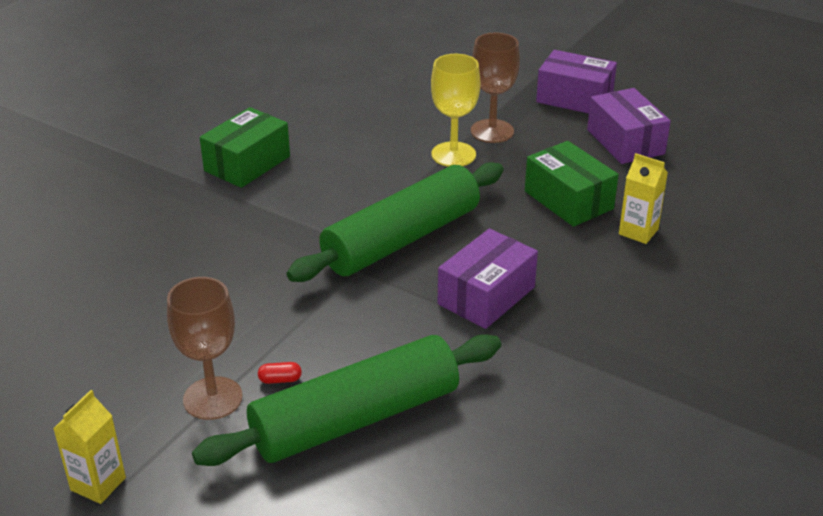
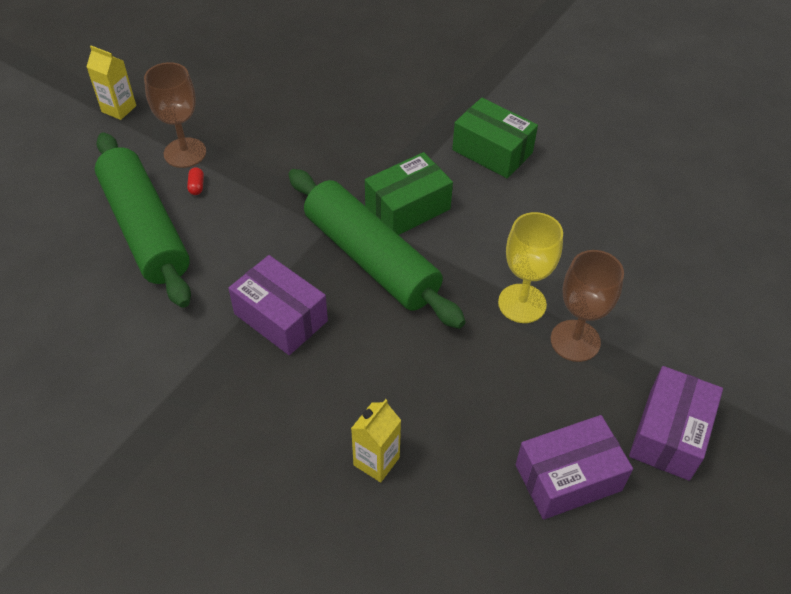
camera: 90 degrees right, 15 degrees up
green box [525,141,619,227] -> green box moved to [365,152,453,235]

